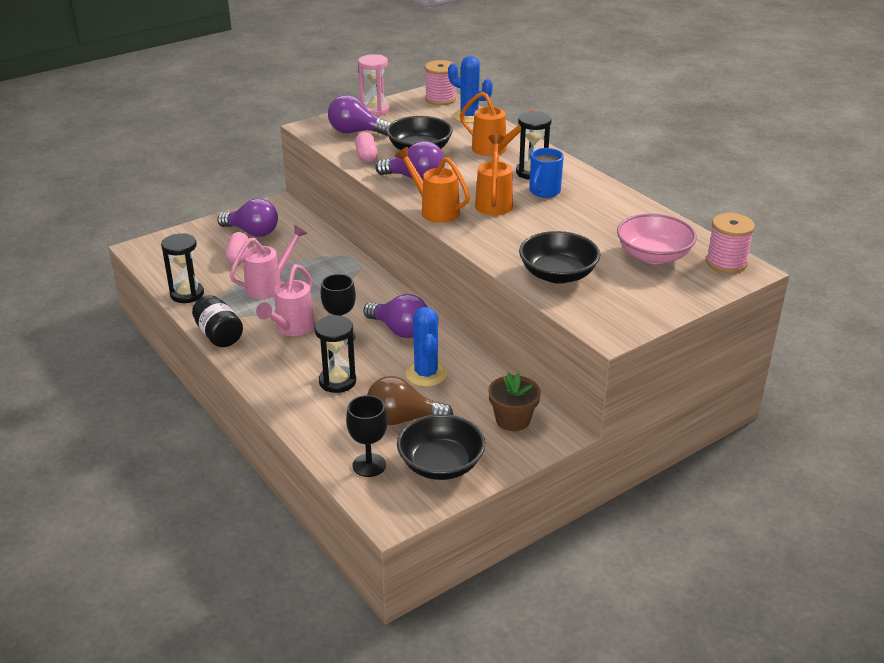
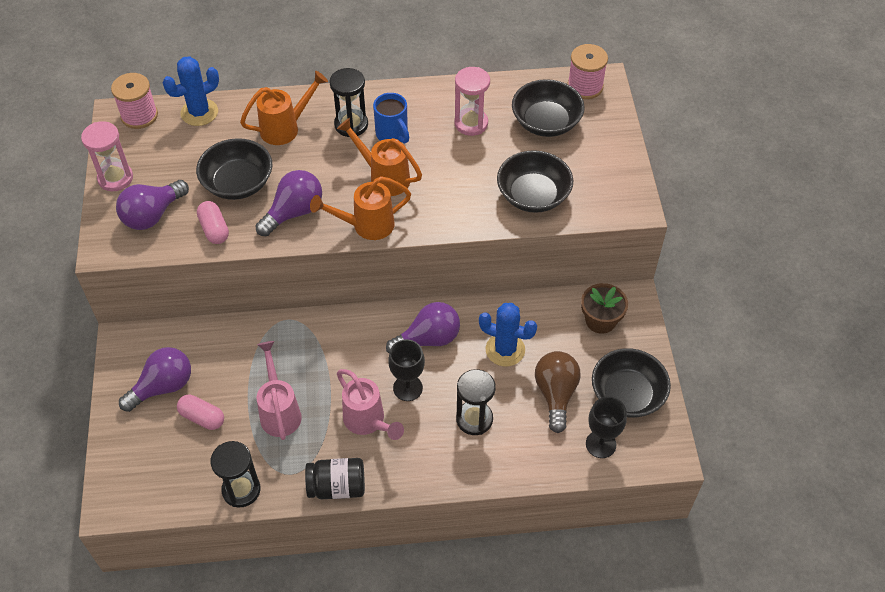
camera: 60 degrees left, 20 degrees up
pink capsule [355,132,378,163] -> pink capsule turned 45 degrees clockwise [197,201,229,244]
brown light bulb [367,376,453,425] -> brown light bulb turned 150 degrees clockwise [535,351,581,433]
pink bowl [617,214,697,264] -> black bowl [512,79,585,137]
none -> pink hourglass [455,67,490,136]

